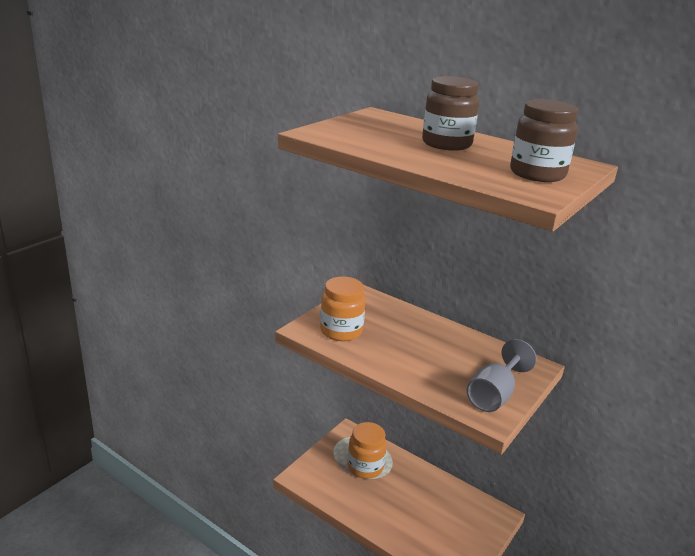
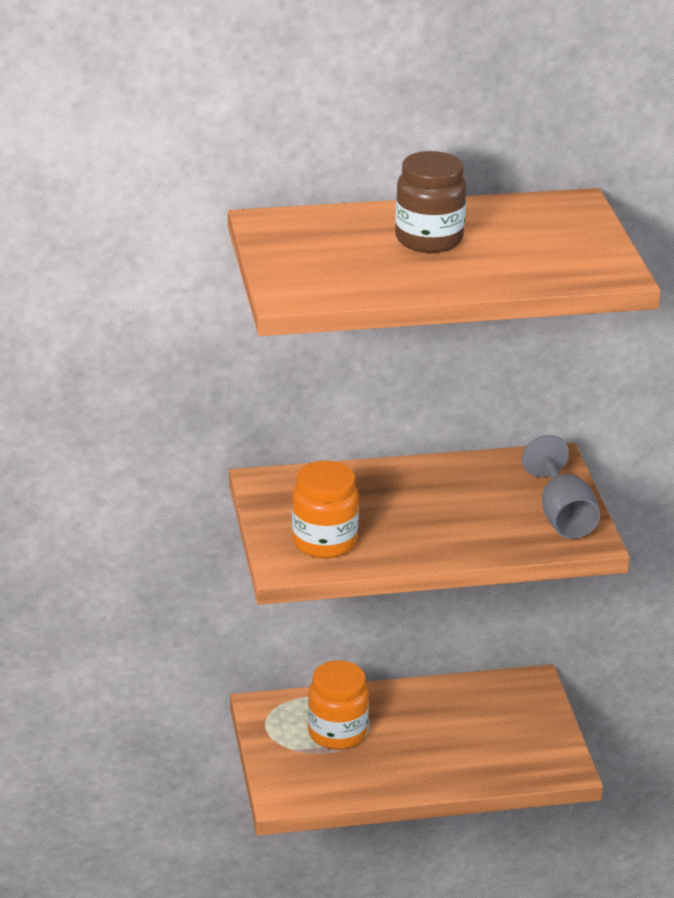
camera: 45 degrees left, 5 degrees up
brown jar [510,99,578,182] -> none

